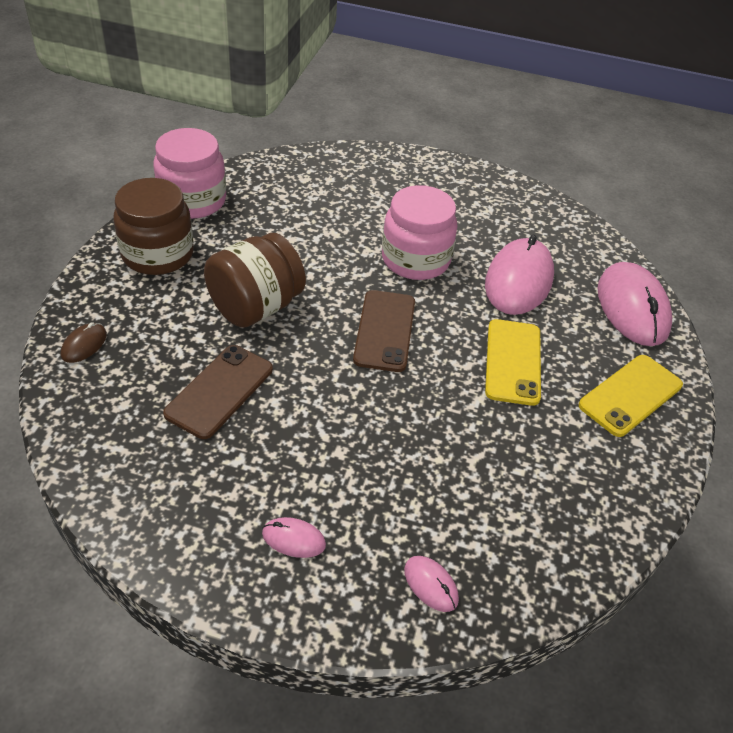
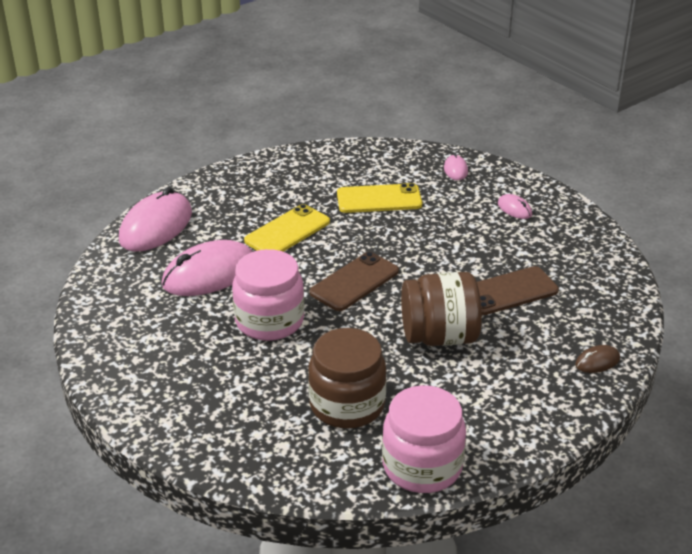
camera: 140 degrees left, 10 degrees down
brown jar [114,178,194,275] -> brown jar moved to [308,328,387,428]
yellow phone [579,355,683,437] -> yellow phone moved to [337,183,422,213]

